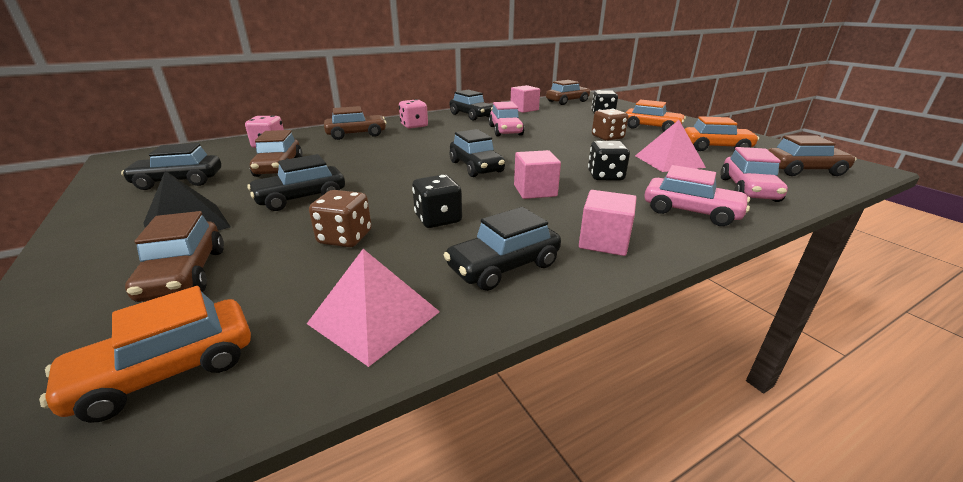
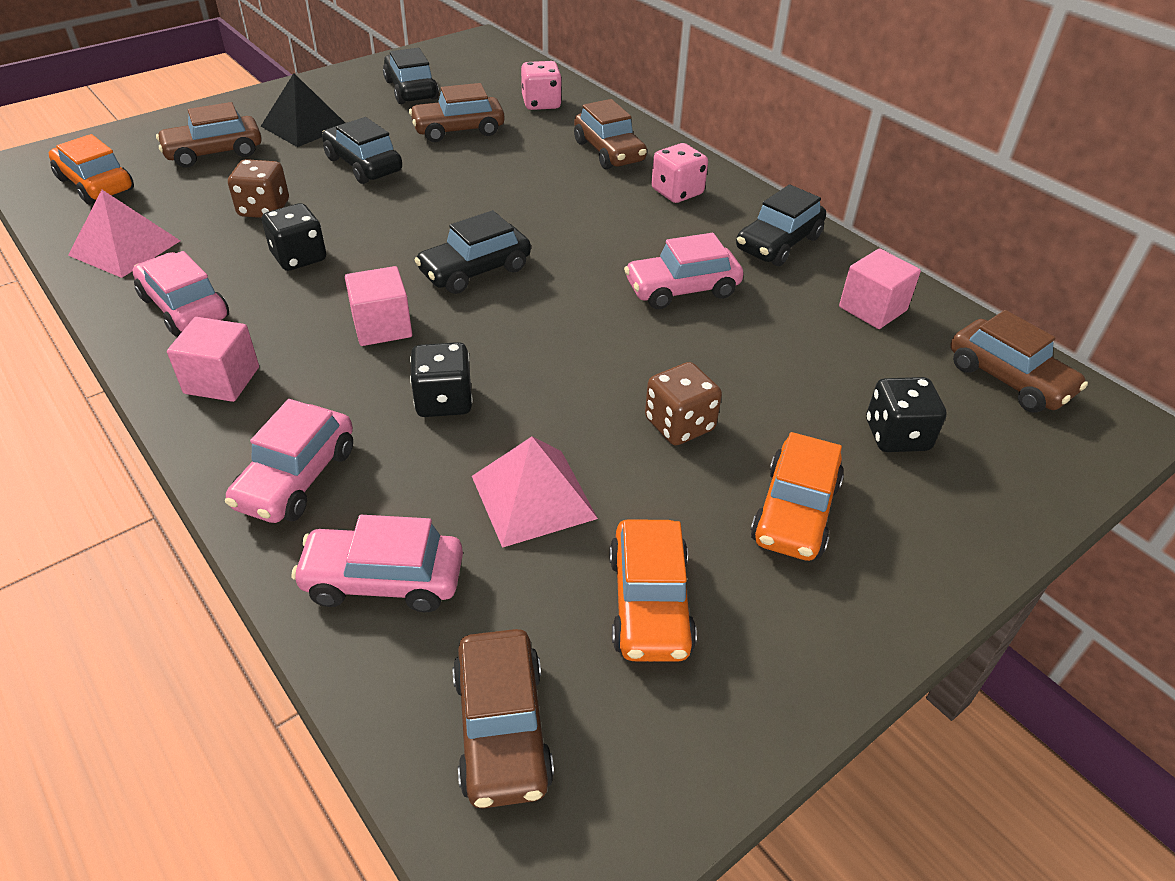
camera: 80 degrees right, 15 degrees up
black car [444,207,561,291] -> pink car [133,251,229,337]

